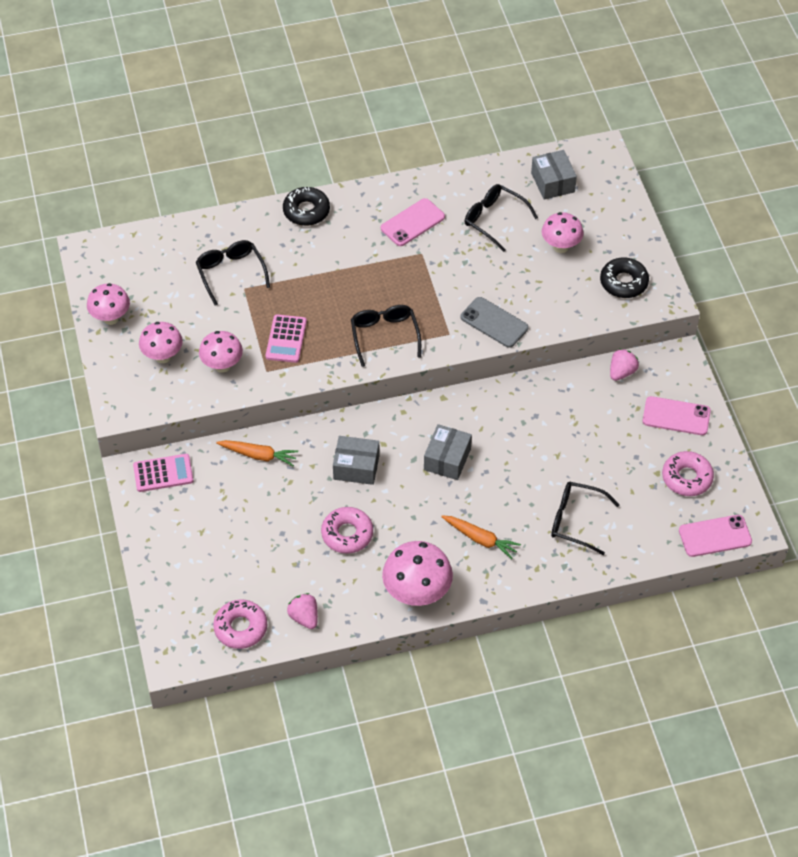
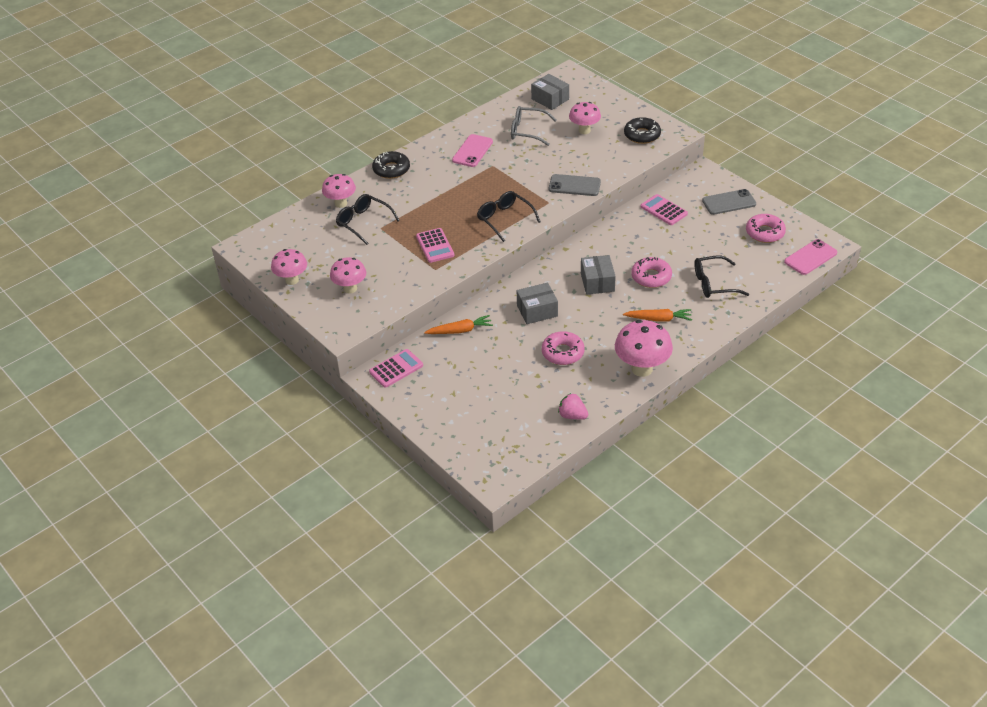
camera: 25 degrees left, 10 degrees down
pink mushroom [199,331,243,373] -> pink mushroom moved to [322,174,356,208]
pink donut [213,599,267,649] -> pink donut moved to [631,257,672,288]
black glasses [464,184,538,252] -> grey glasses [511,106,556,146]
pink strawberry [610,349,639,381] -> none
pink phone [643,396,711,435] -> grey phone [702,189,756,215]
none -> pink calculator [641,194,688,225]

